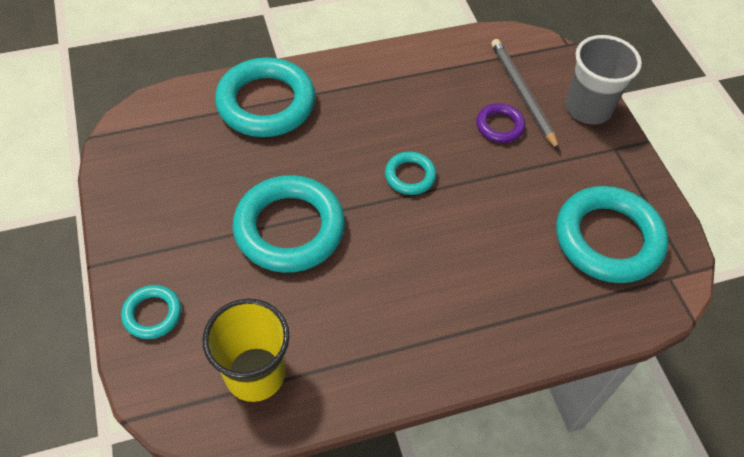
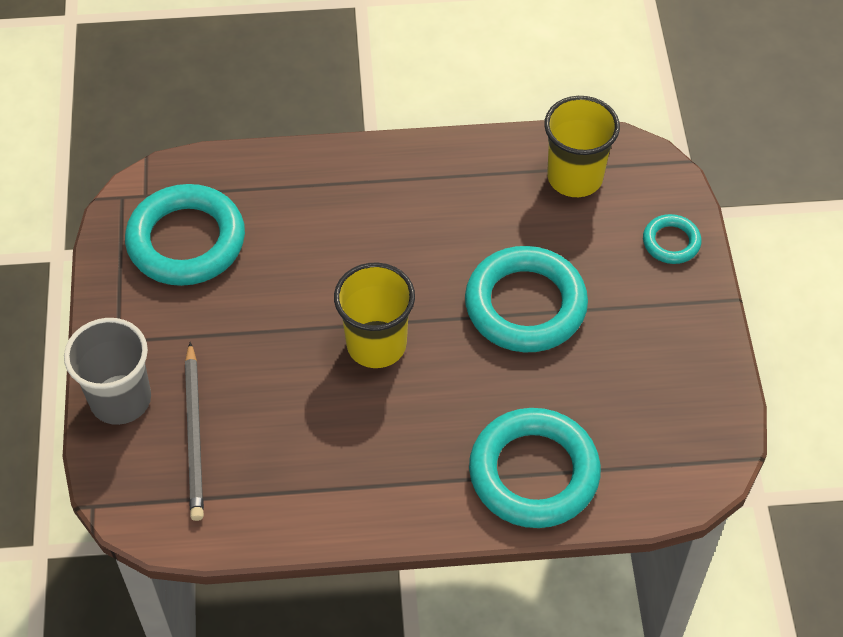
camera: 165 degrees left, 0 degrees up
turquoise ring [385,152,436,195] -> yellow cup [334,263,415,368]
purple ring [476,103,525,143] -> none

